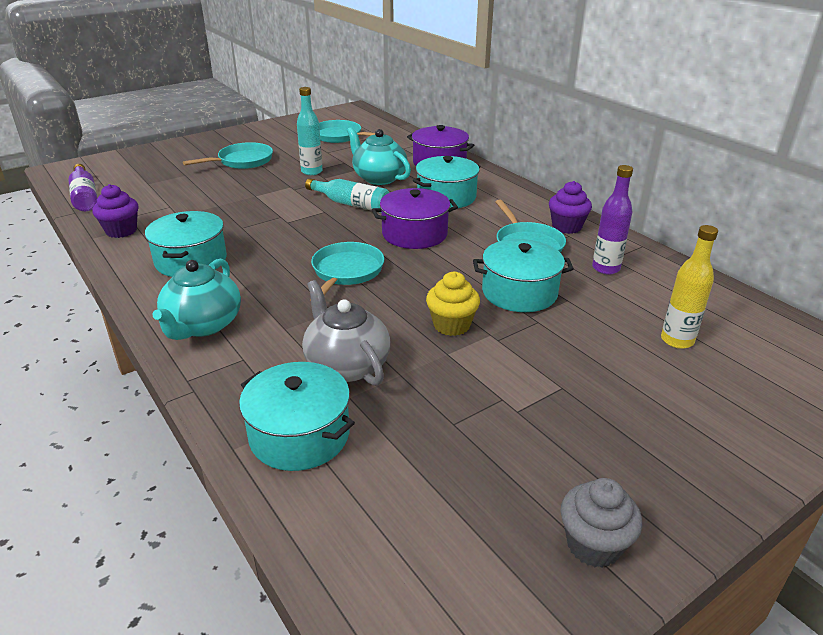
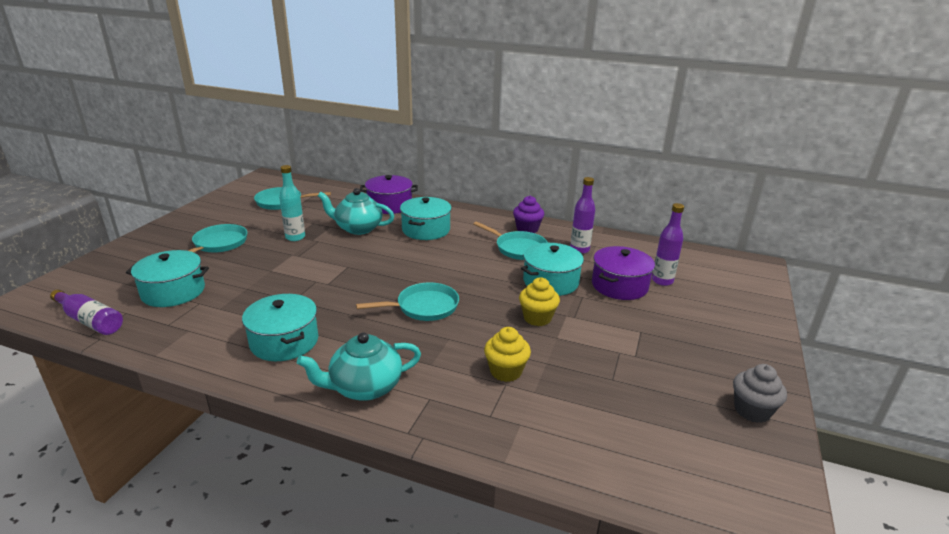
camera: 35 degrees left, 5 degrees down
purple cupcake [92,184,138,238] -> none
turquoise teapot [152,259,241,340] -> turquoise teapot turned 90 degrees clockwise [297,332,421,401]
turquoise pot [239,362,355,471] -> turquoise pot moved to [126,250,209,307]
grey teapot [302,280,390,386] -> yellow cupcake [484,327,531,382]
turquoise bottle [305,178,389,213] -> none
turquoise pan [310,242,384,300] -> turquoise pan turned 90 degrees clockwise [356,282,459,321]
purple pot [372,188,458,249] -> purple pot moved to [592,246,655,300]
yellow bottle [661,225,718,349] -> purple bottle [652,203,684,286]

